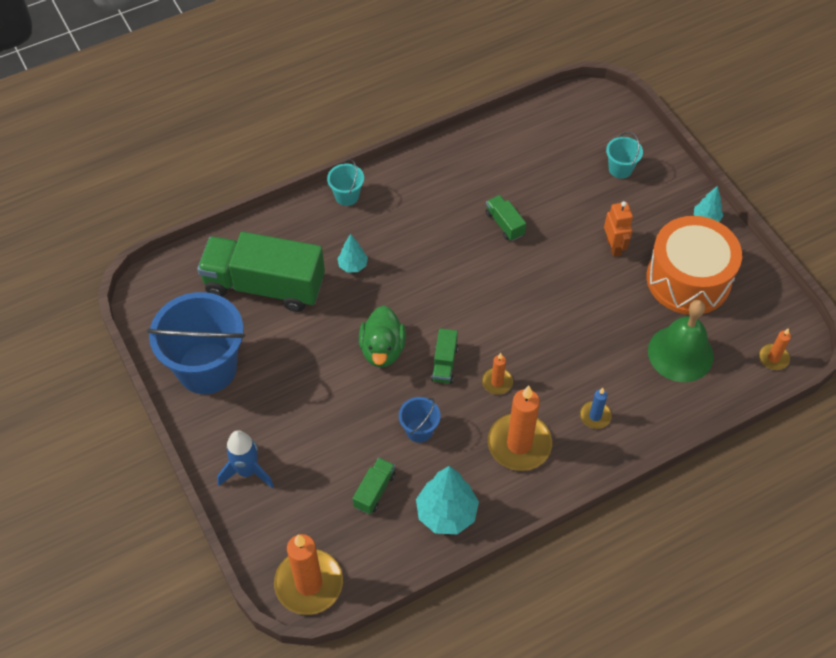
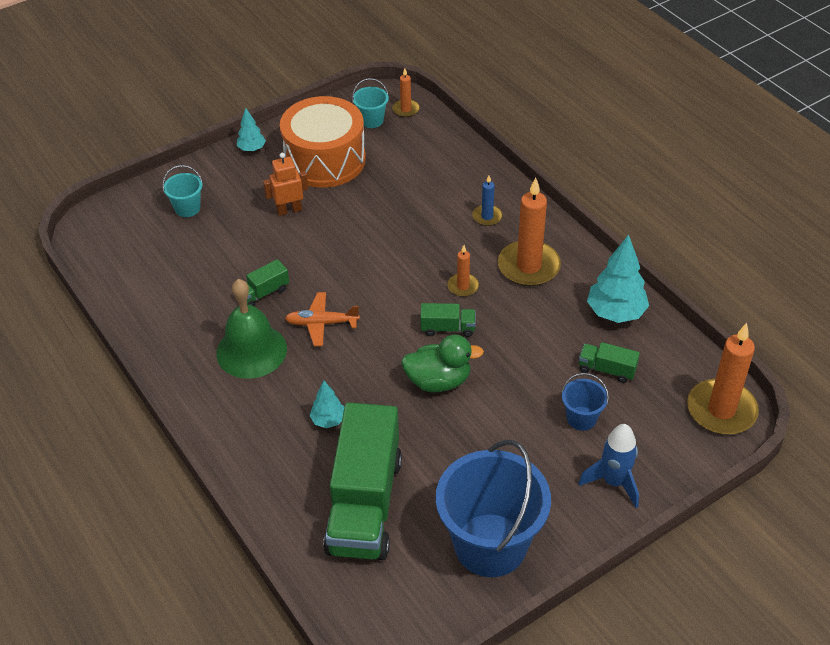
camera: 95 degrees left, 10 degrees down
turquoise bucket [327,159,364,206] -> turquoise bucket moved to [352,78,389,128]
blue bucket [399,397,441,443] -> blue bucket moved to [562,373,609,431]
green bell [648,300,714,382] -> green bell moved to [217,279,287,379]
none -> orange plane [285,292,360,346]

